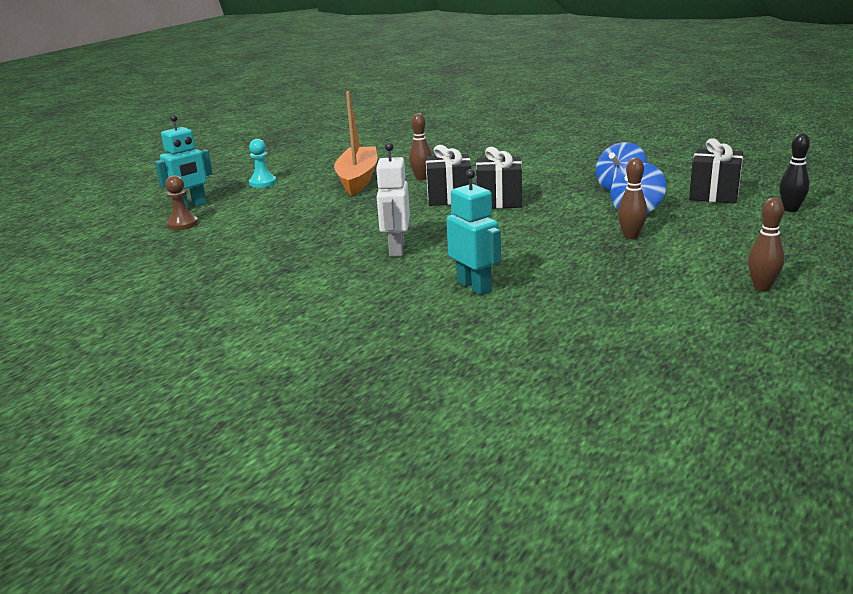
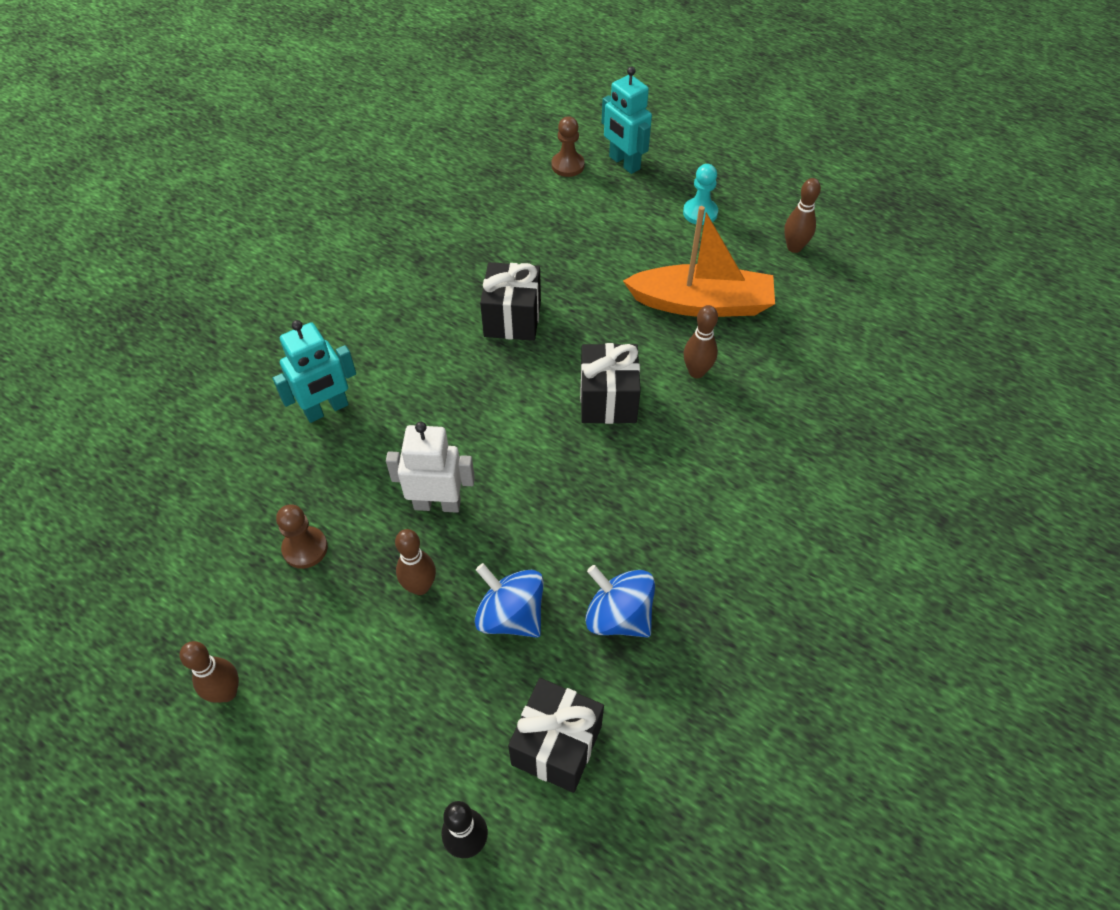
camera: 90 degrees right, 30 degrees up
white robot [375,143,410,257] -> white robot moved to [386,422,475,513]
black gift [476,147,522,209] -> black gift moved to [480,262,541,341]
none -> brown pawn [276,504,328,569]
none -> brown bowling pin [784,178,821,253]

